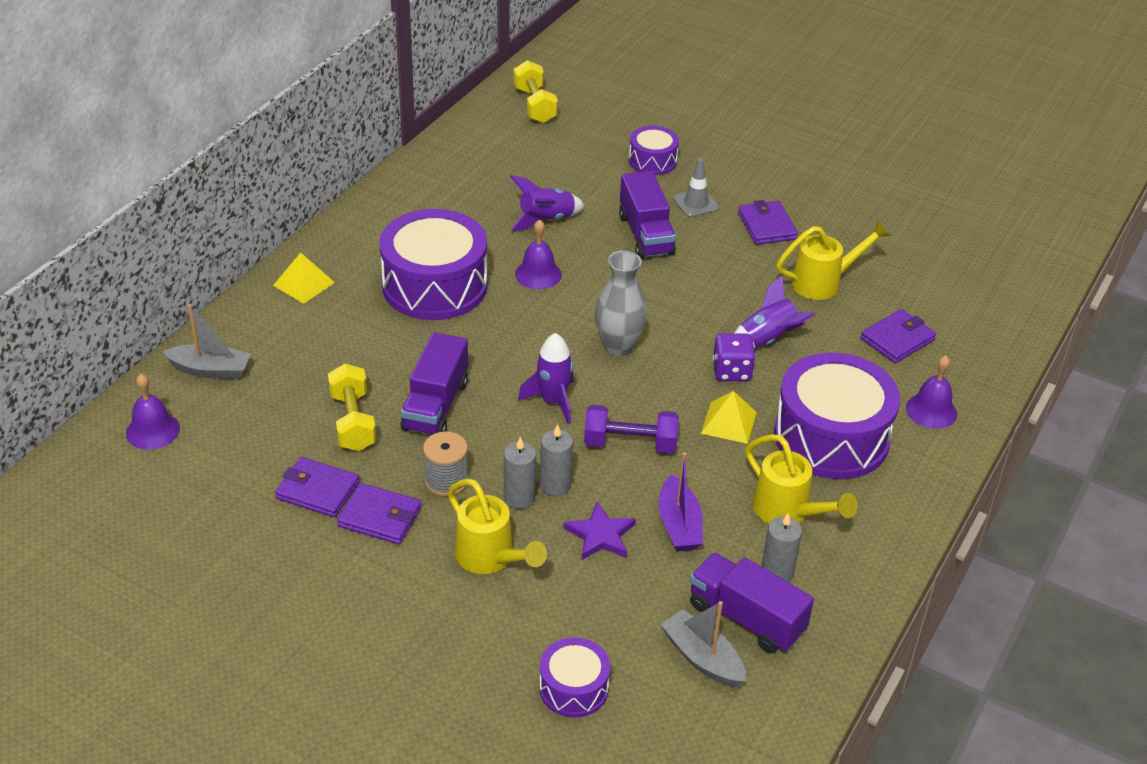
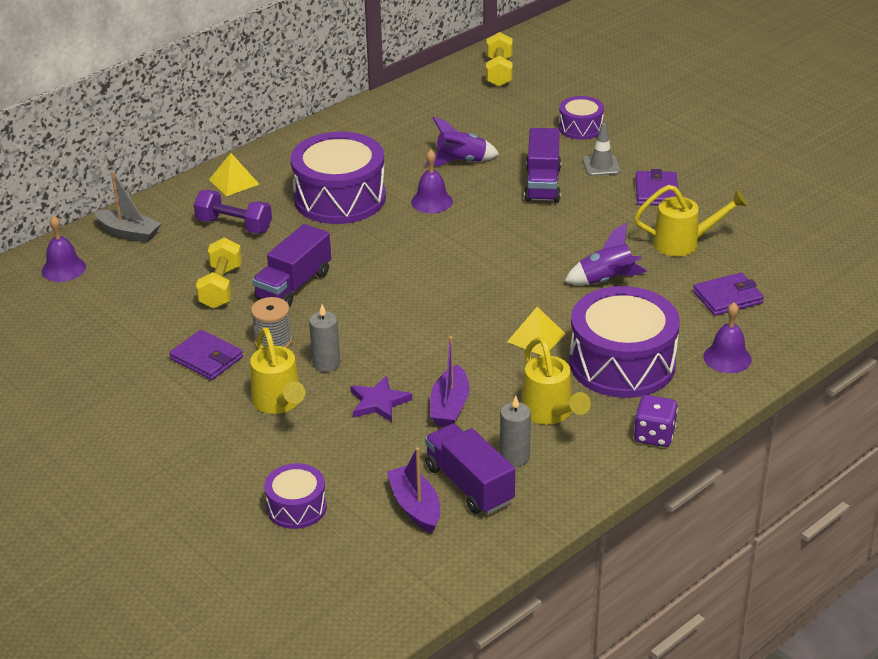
camera: 20 degrees right, 5 degrees down
purple wallet [275,457,360,518] -> none
purple rocket [518,333,574,424] -> none
grey candle [540,424,573,496] -> none
purple dumbbell [584,405,679,453] -> purple dumbbell moved to [194,190,272,234]
grey vase [595,251,647,356] -> none
grey boat [661,601,746,687] -> purple boat [387,447,440,533]
purple dice [713,333,755,381] -> purple dice moved to [634,395,678,447]

